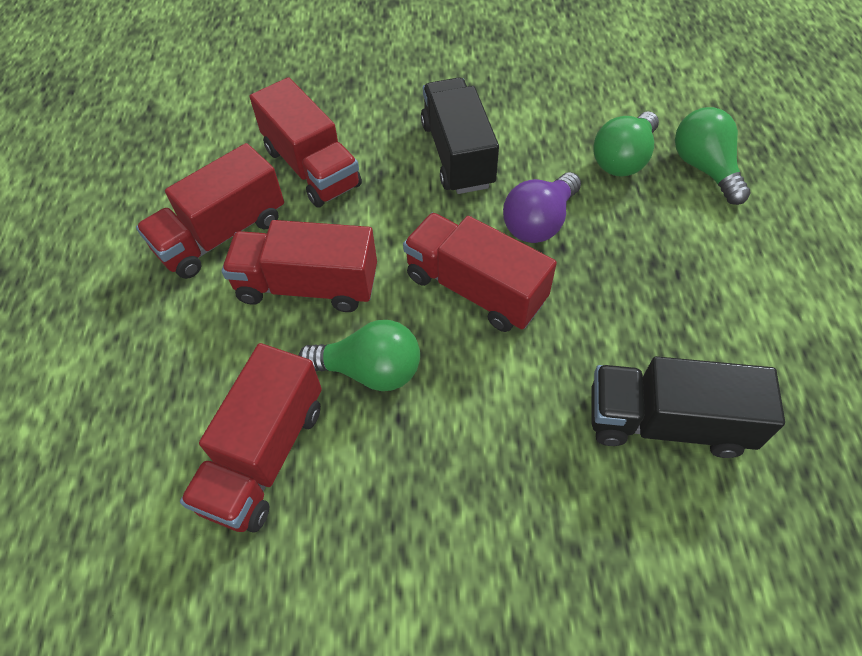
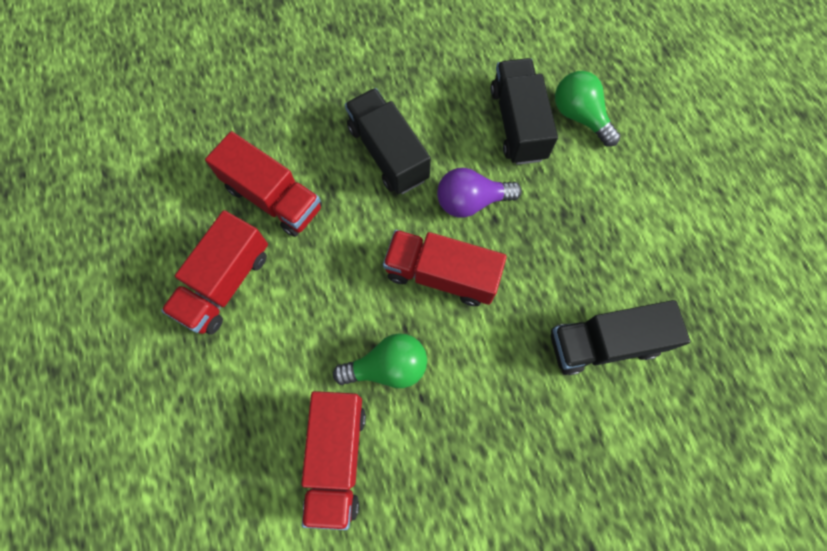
camera: 20 degrees left, 15 degrees up
red truck [222,220,377,312] -> none
purple light bulb [503,172,581,243] -> purple light bulb turned 60 degrees clockwise [437,168,522,218]
green light bulb [593,111,659,177] -> black truck [491,58,558,165]

